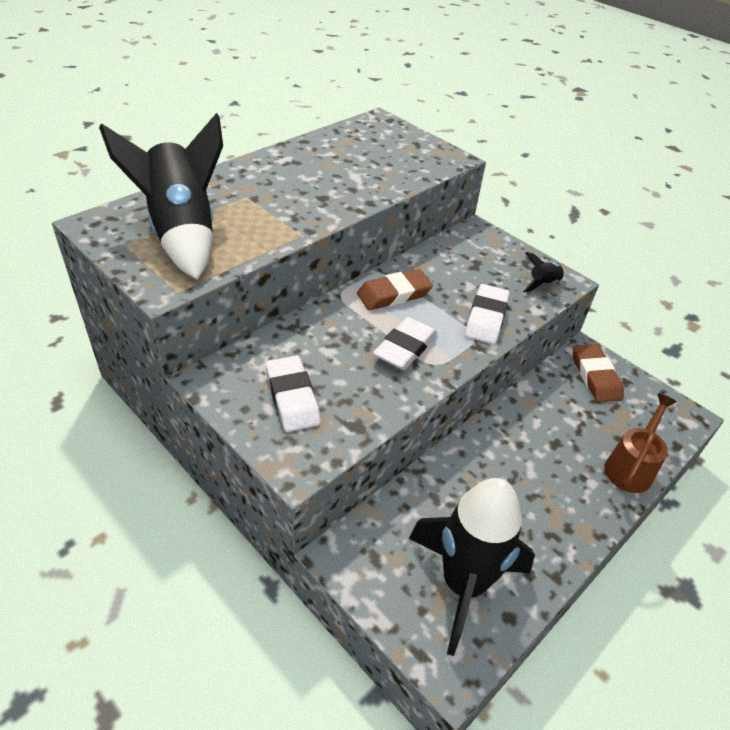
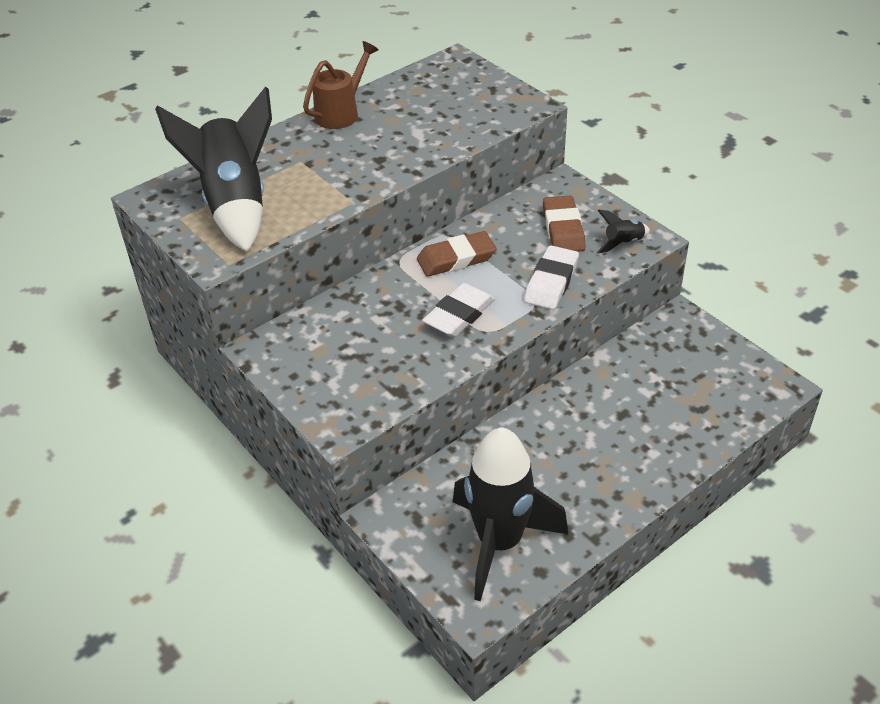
camera: 10 degrees right, 0 degrees up
white eraser [266,355,321,432] -> none
brown eraser [573,344,624,402] -> brown eraser moved to [543,195,585,251]
brown watering can [604,393,677,493] -> brown watering can moved to [303,41,378,129]

